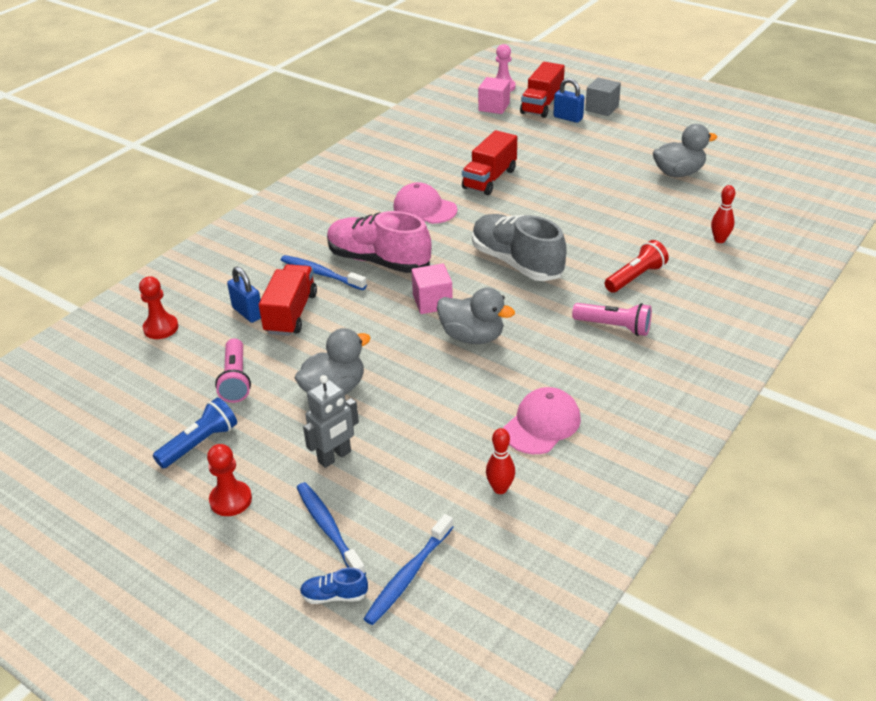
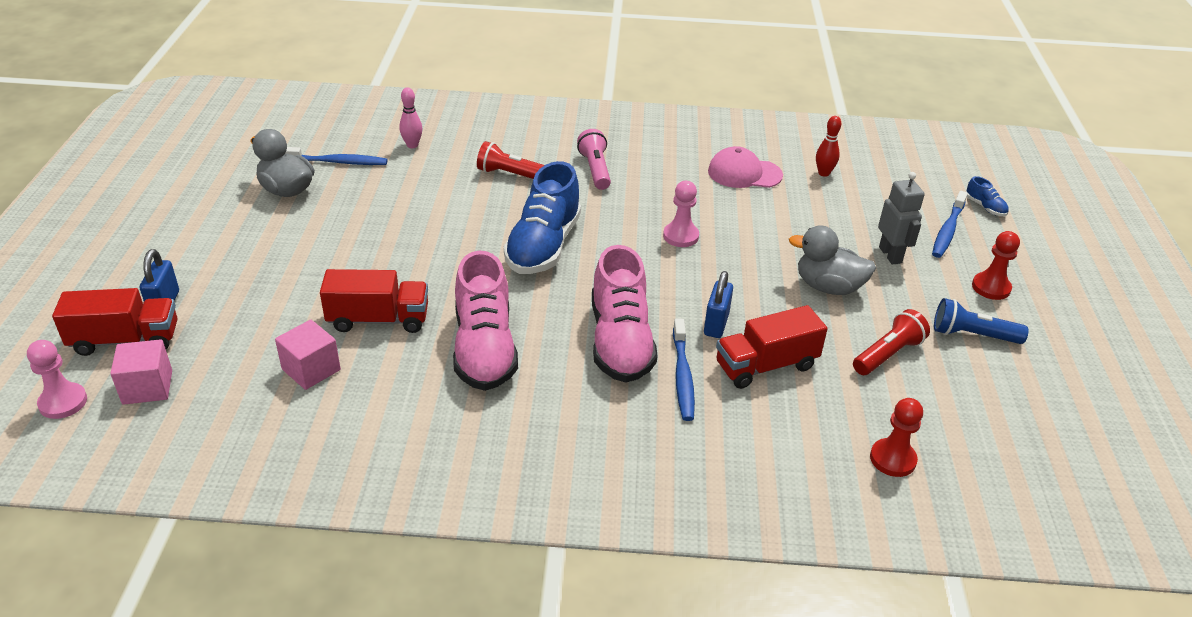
camera: 125 degrees left, 0 degrees up
pink flashlight [215,338,251,403] -> red flashlight [853,309,930,375]
blue padlock [227,266,261,323] -> blue padlock moved to [704,271,733,338]
grey robot [303,375,359,468] -> grey robot turned 60 degrees clockwise [878,172,925,265]
blue toothbrush [364,514,453,625] -> blue toothbrush moved to [286,147,387,165]
pink cap [394,182,457,224] -> pink shoe [453,251,518,391]
pink cube [411,263,453,314] -> pink cube moved to [275,320,341,390]
grey duck [437,288,515,344] -> pink pawn [663,181,699,247]
grey shoe [472,214,567,281] -> blue shoe [504,161,581,274]
grey cube [585,78,621,116] -> none
red bowling pin [711,185,735,243] -> pink bowling pin [399,87,422,148]

